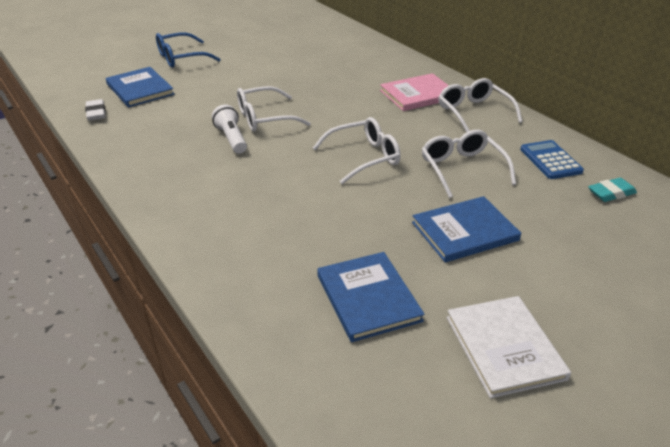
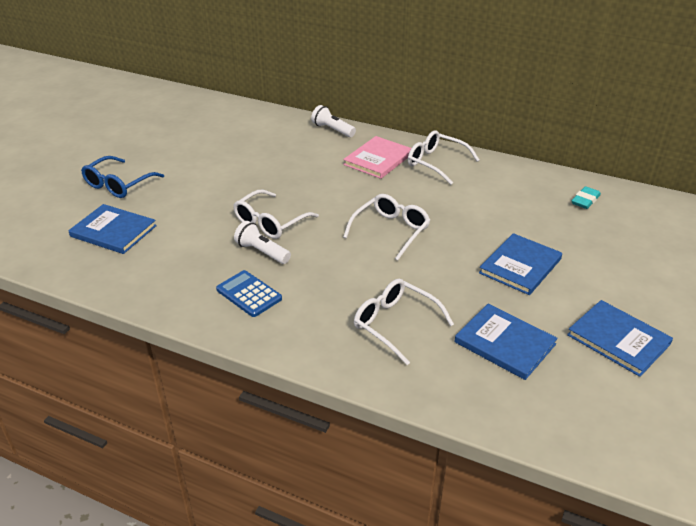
camera: 30 degrees left, 0 degrees up
white eraser [85,99,106,121] -> none
white glasses [421,130,516,198] -> white glasses moved to [354,279,454,365]
white book [447,296,571,398] -> blue book [567,300,673,377]
blue calculator [520,140,584,179] -> blue calculator moved to [216,270,282,317]
none -> white flashlight [311,105,356,137]

